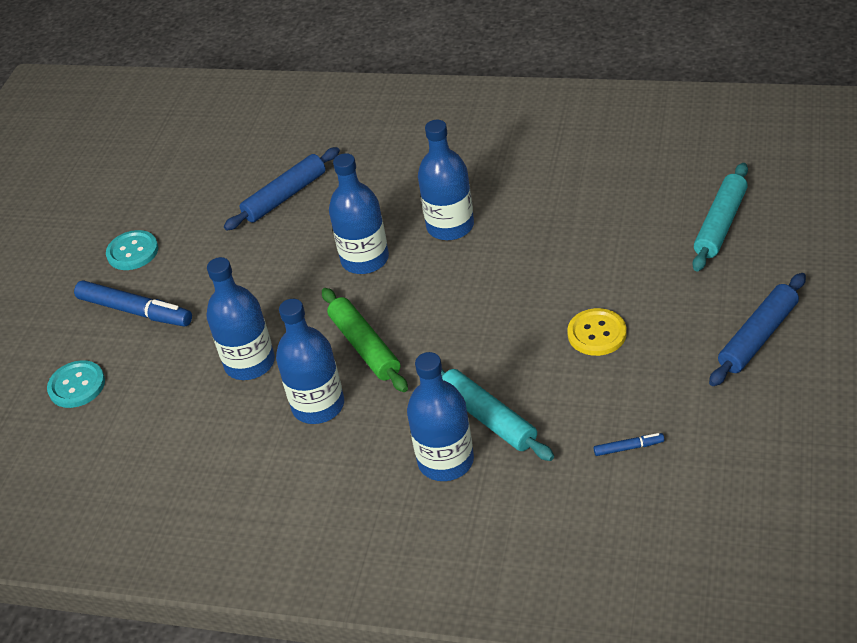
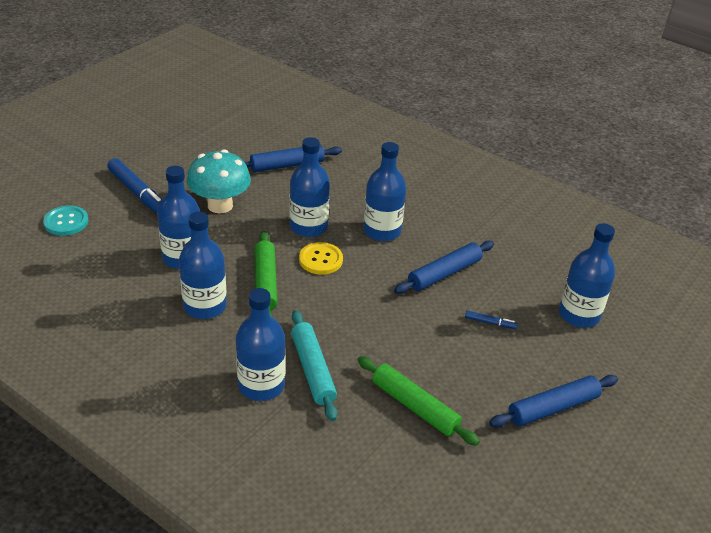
camera: 15 degrees right, 5 degrees down
turquoise button [106,230,158,270] -> none
yellow button [567,308,627,356] -> yellow button moved to [299,242,343,275]
blue marker [594,433,665,456] -> blue marker moved to [465,311,518,329]
turquoise rolling pin [692,163,748,272] -> blue bottle [559,223,615,328]
none -> turquoise mushroom [187,149,251,213]
none -> green rolling pin [358,356,480,446]
none -> blue rolling pin [394,241,494,294]

